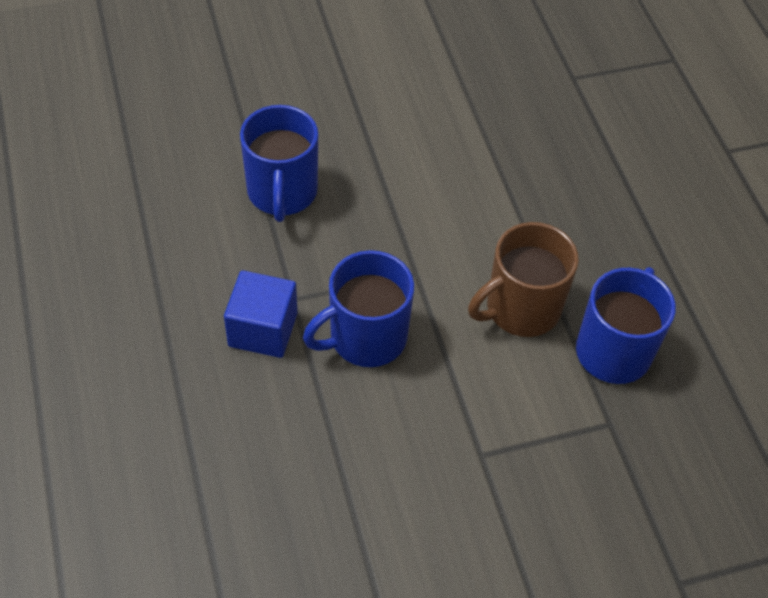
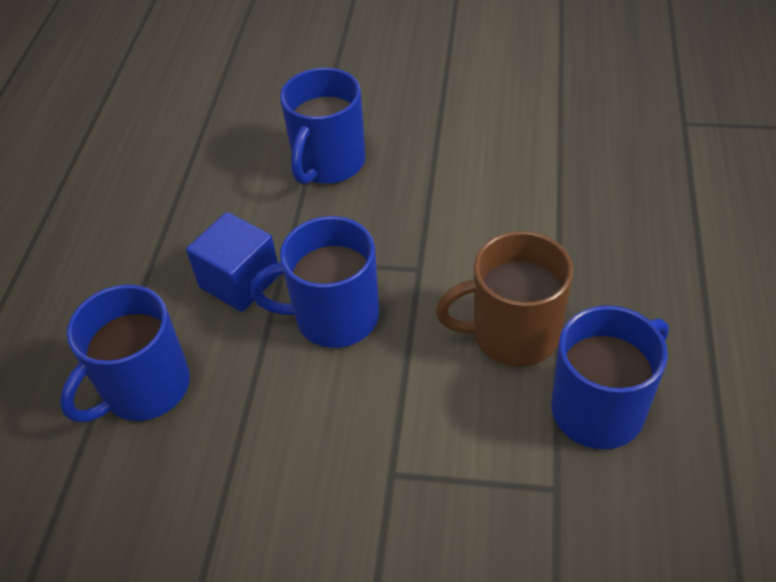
camera: 30 degrees right, 5 degrees down
none -> blue mug [60,284,190,422]

